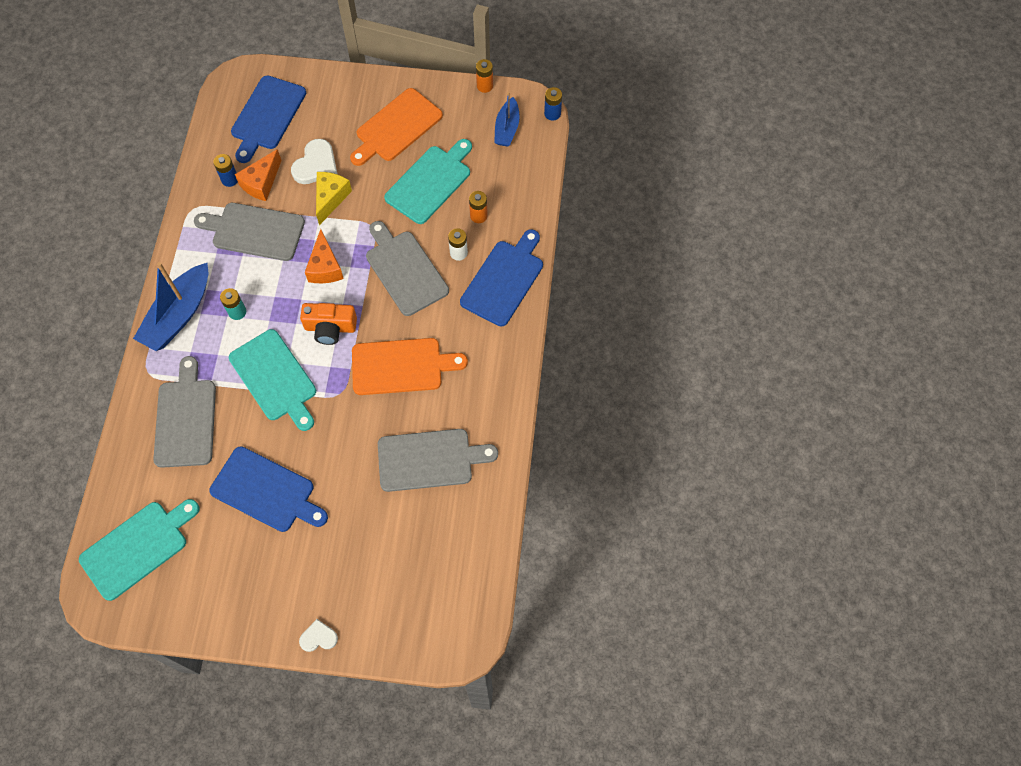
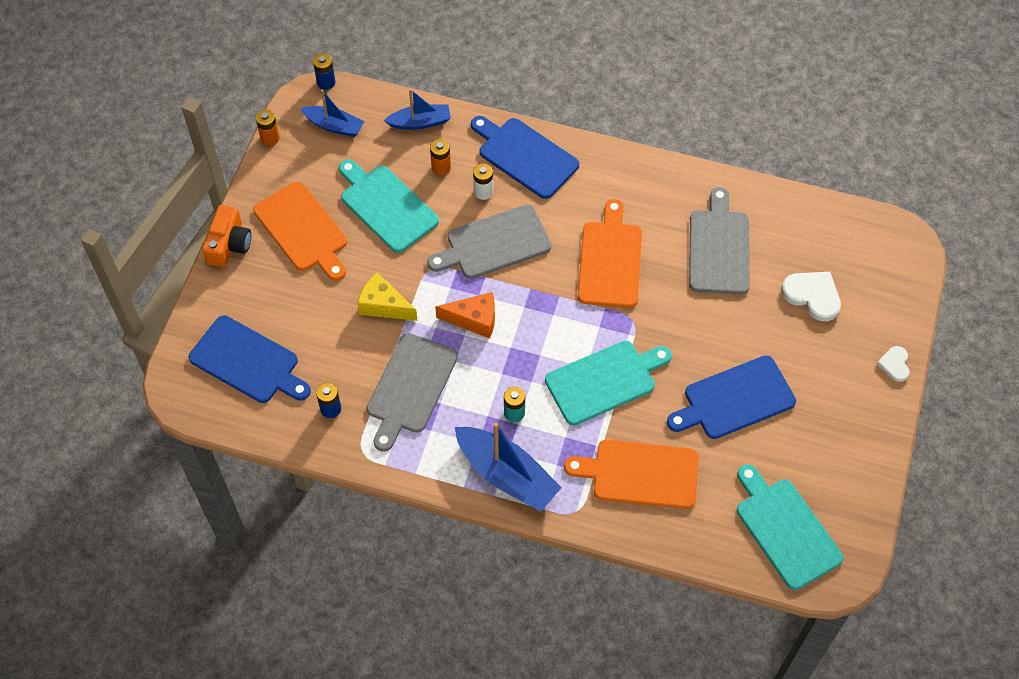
camera: 80 degrees left, 5 degrees down
grey cutting board [153,356,216,468] -> orange cutting board [564,440,698,509]
blue cutting board [210,446,328,532] -> blue cutting board turned 150 degrees counterclockwise [667,355,796,439]
orange cheese [235,149,282,201] -> none
white heart [291,139,337,184] -> white heart moved to [781,272,841,321]
orange camera [300,303,357,345] -> orange camera moved to [202,205,251,267]
none -> blue boat [384,89,451,130]

